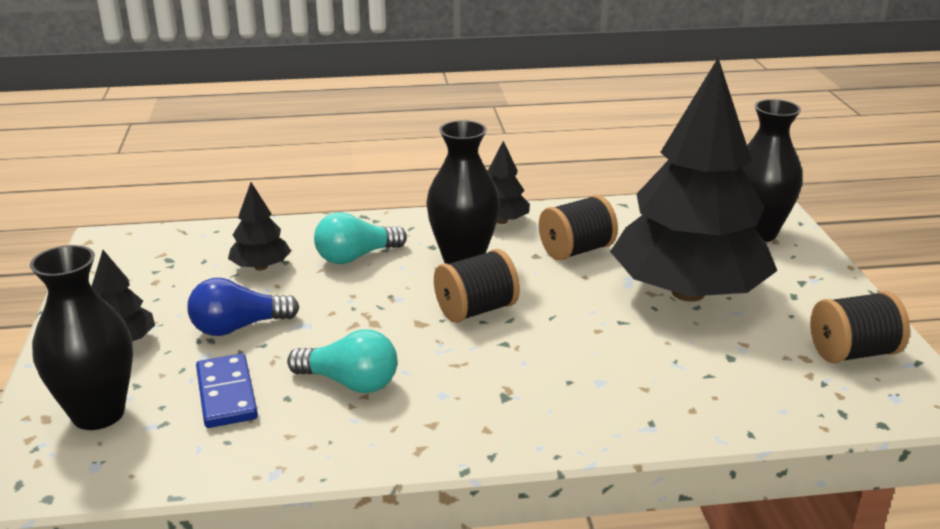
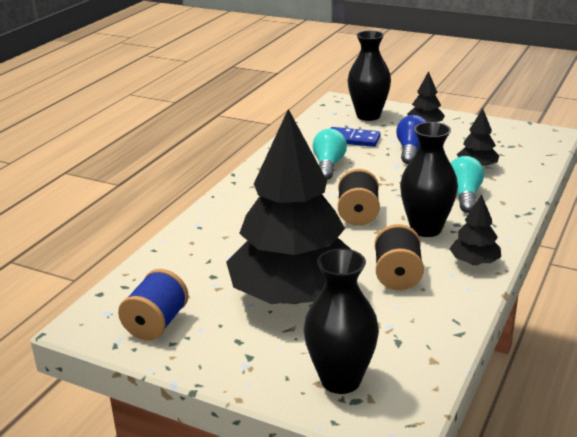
camera: 125 degrees right, 0 degrees up
turquoise light bulb [287,329,397,393] -> turquoise light bulb turned 135 degrees clockwise [312,129,347,180]
black spool [810,291,910,363] -> blue spool [118,269,189,340]

